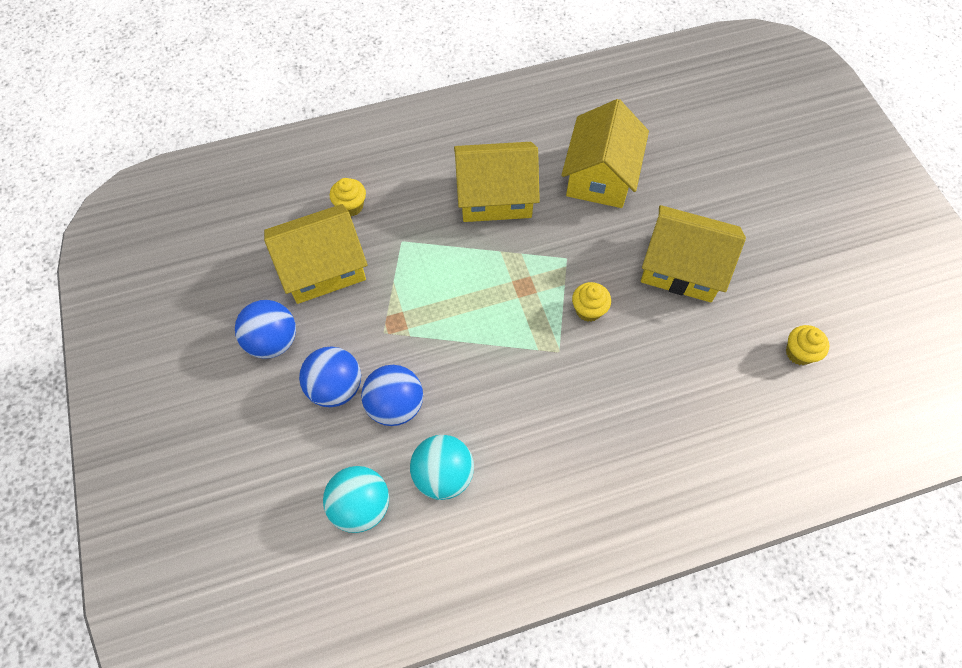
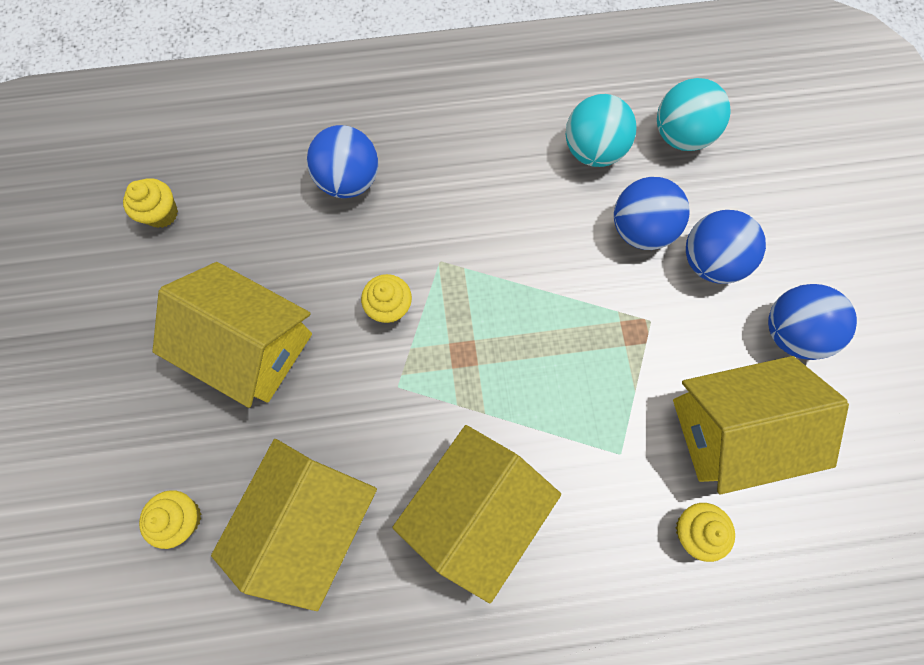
camera: 170 degrees left, 10 degrees up
yellow house [454,142,540,222] -> yellow house turned 60 degrees counterclockwise [393,425,561,603]
none -> yellow cupcake [139,490,201,549]
none -> blue ball [307,125,378,198]

